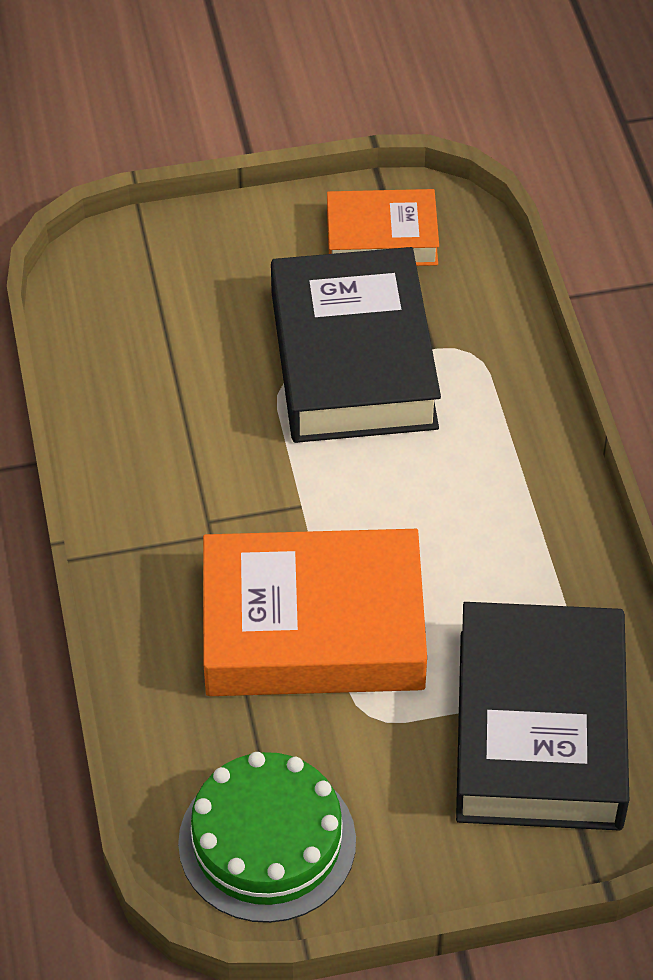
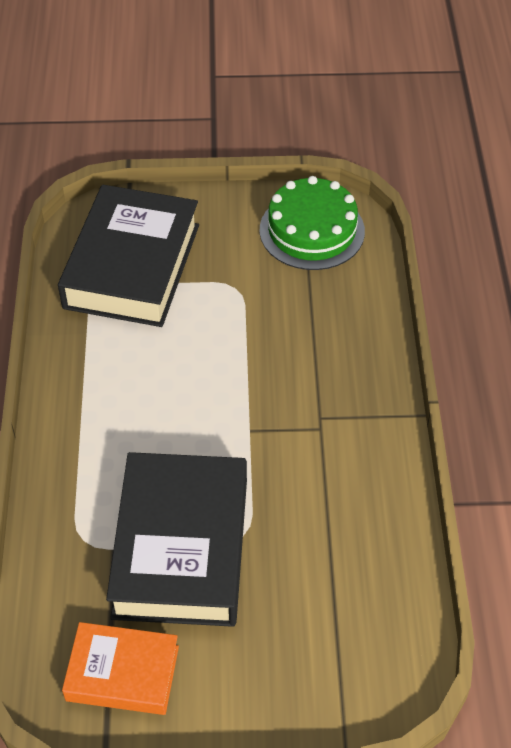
camera: 170 degrees left, 0 degrees up
orange book [203,529,427,696] -> none

